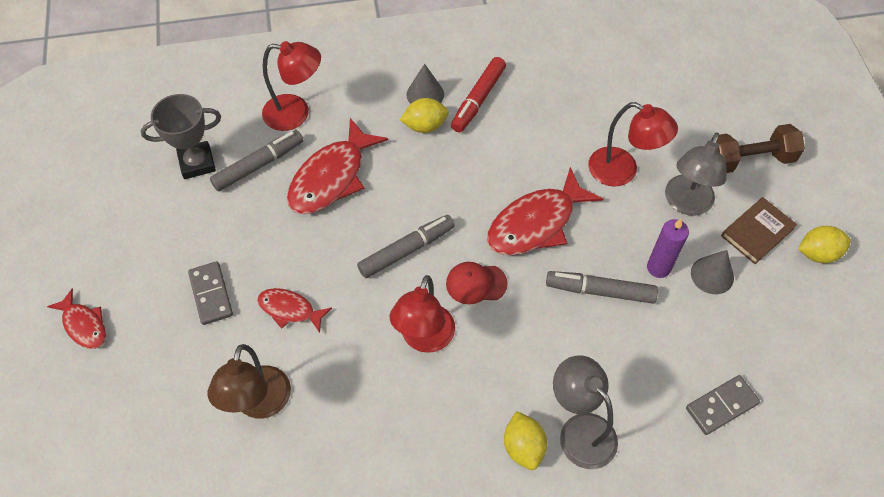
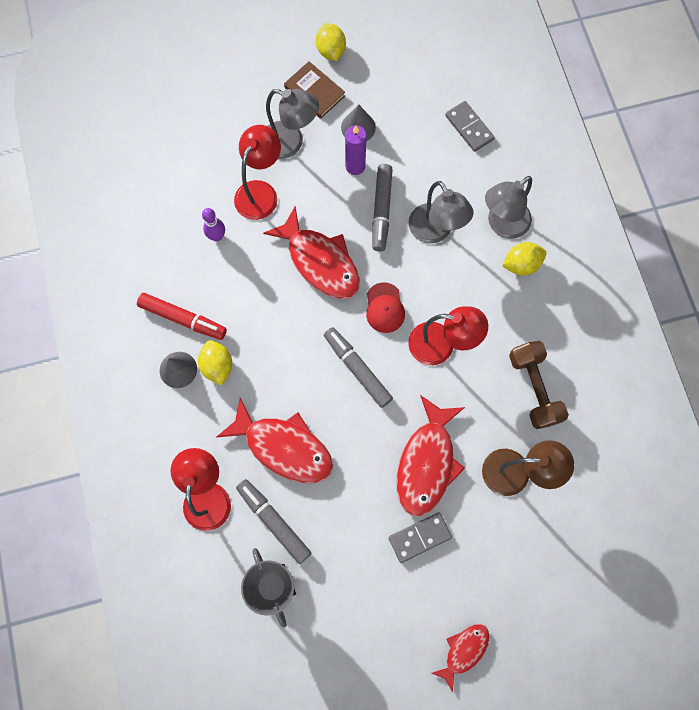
camera: 95 degrees left, 15 degrees up
red fish [257,288,332,333] -> red fish [397,395,465,516], size x1.80
brown dumbbell [711,124,805,173] -> brown dumbbell moved to [509,341,569,429]
none -> purple bowling pin [202,208,225,241]
none -> grey lamp [409,181,473,243]

